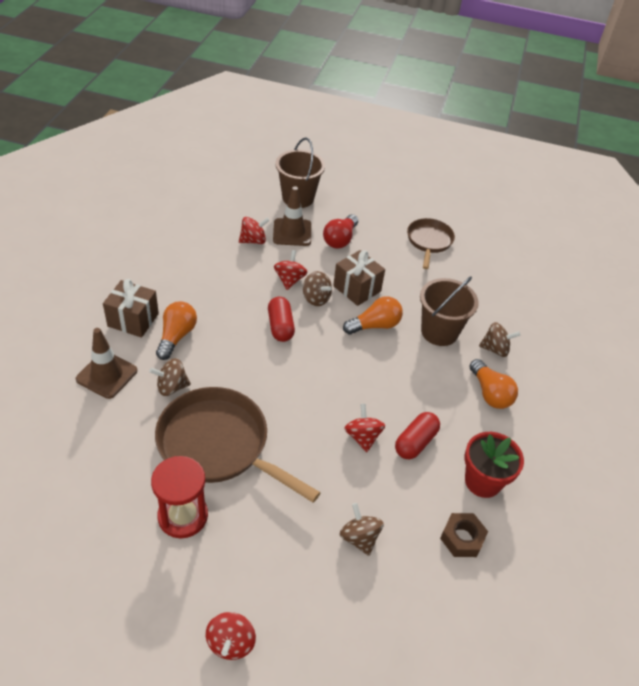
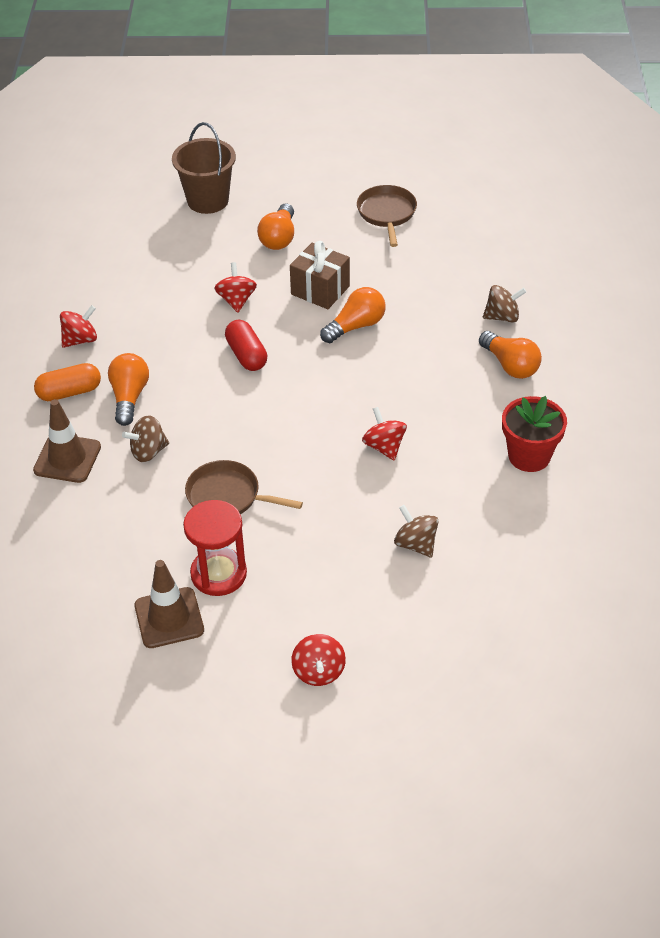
camera: 10 degrees left, 0 degrees up
brown gift [103,279,159,338] -> orange capsule [34,363,101,401]
brown pan [155,387,321,503] -> brown pan [185,460,303,514], size x0.57
red spinning top [239,217,270,244] -> red spinning top moved to [60,305,97,348]
brown traffic cone [273,186,311,246] -> brown traffic cone moved to [134,560,204,648]
brown spinning top [303,271,332,306] -> none
red light bulb [323,214,358,249] -> orange light bulb [257,204,294,250]
red capsule [395,412,440,459] -> none
brown bucket [420,277,479,346] -> none
brown nut [440,513,488,557] -> none

